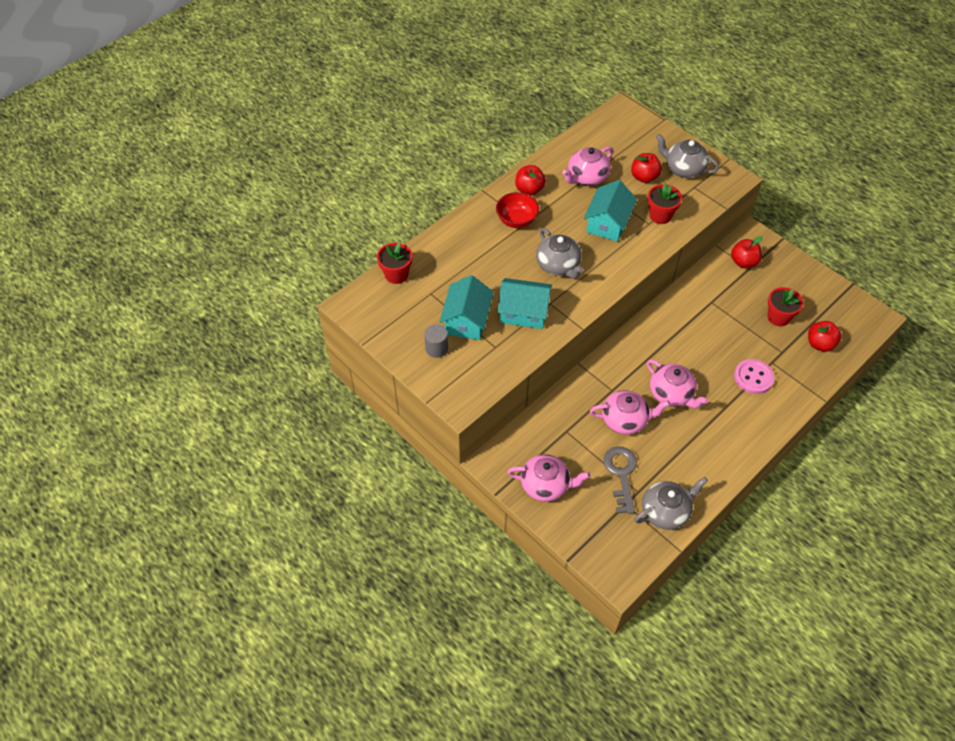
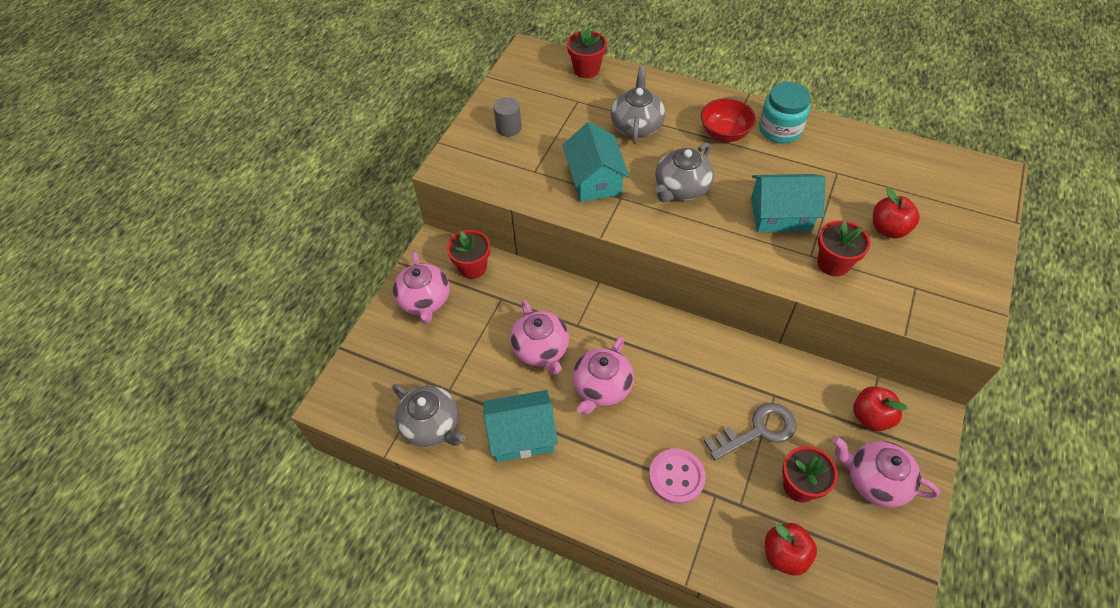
camera: 70 degrees right, 0 degrees up
turquoise house [440,275,494,340] -> turquoise house moved to [483,390,558,462]
red apple [515,165,546,195] -> turquoise jar [759,82,811,143]
pink teapot [562,147,613,186] -> pink teapot moved to [832,437,940,508]
grey key [603,447,637,514] -> grey key moved to [704,403,796,460]
grey teapot [656,134,719,178] -> grey teapot moved to [611,66,665,144]
none -> red flower pot [447,230,490,279]

